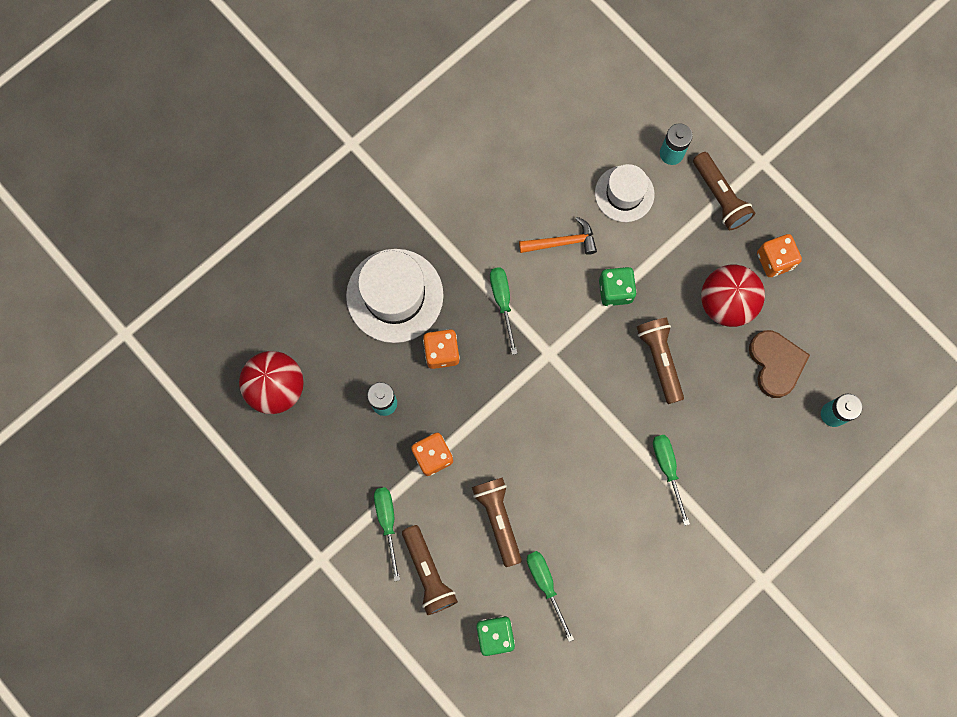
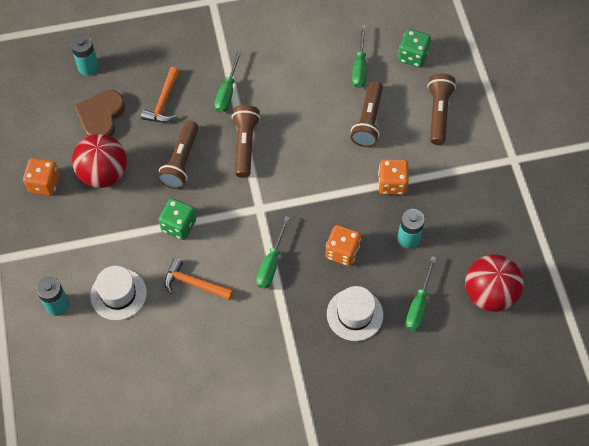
camera: 150 degrees left, 15 degrees down
white hat [346,249,444,343] -> white hat [327,286,383,341], size x0.63
green screwdriver [374,487,400,581] -> green screwdriver moved to [406,256,436,331]
brown flashlight [693,152,755,230] -> brown flashlight moved to [232,105,260,178]
none -> orange hammer [141,67,179,123]

